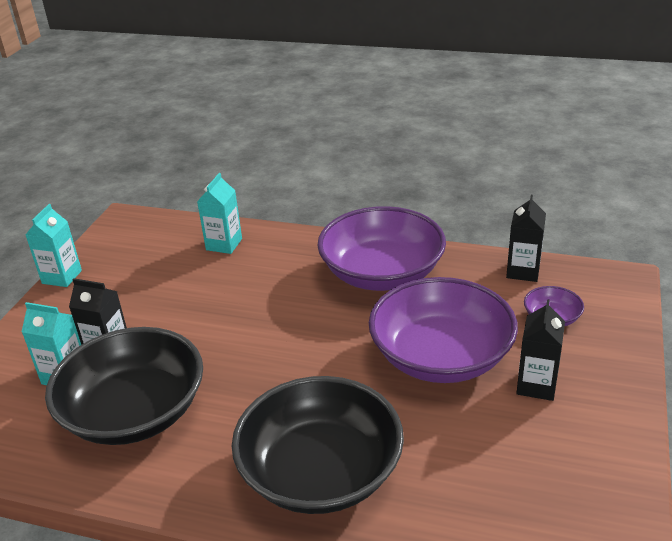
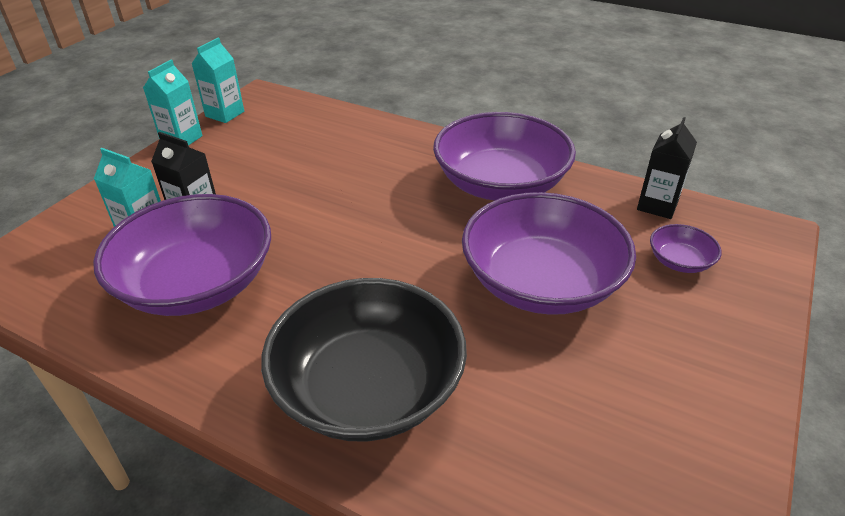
camera: 10 degrees right, 5 degrees up
black bowl [45,327,203,445] -> purple bowl [93,194,271,316]
turquoise carton [197,173,242,254] -> turquoise carton moved to [191,38,244,123]
black carton [516,299,565,401] -> none

